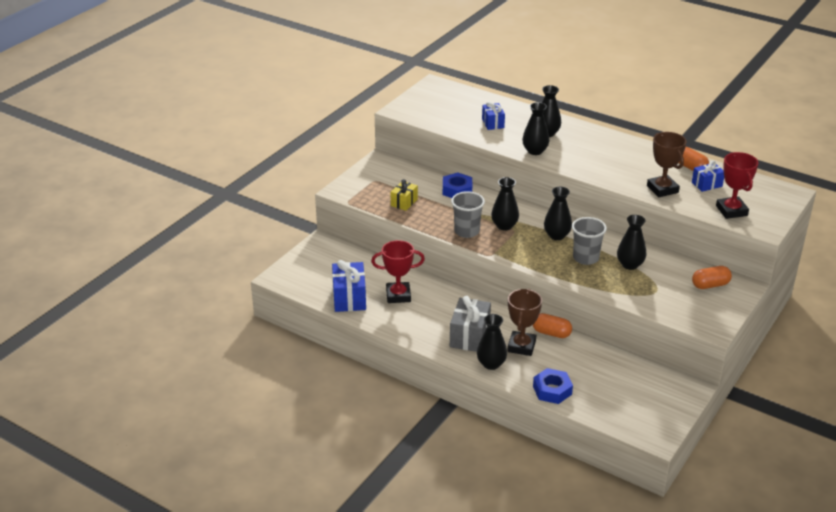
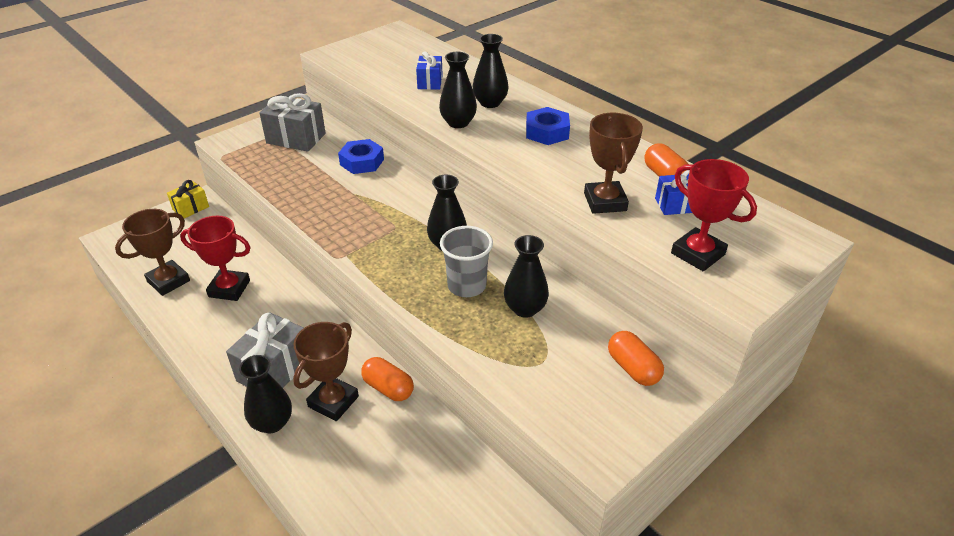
camera: 15 degrees right, 5 degrees up
blue gift [332,260,366,312] -> brown trophy [115,209,190,296]
yellow gift [391,179,418,211] -> yellow gift moved to [167,180,209,218]
grey cup [451,191,485,238] -> none
black vase [491,177,519,231] -> none
blue nut [533,368,573,404] -> blue nut moved to [526,107,570,145]
orange capsule [692,266,732,289] -> orange capsule turned 60 degrees clockwise [608,331,664,386]
red trophy [716,152,758,219] -> red trophy turned 45 degrees counterclockwise [671,159,757,271]
none -> grey gift [259,93,326,152]

